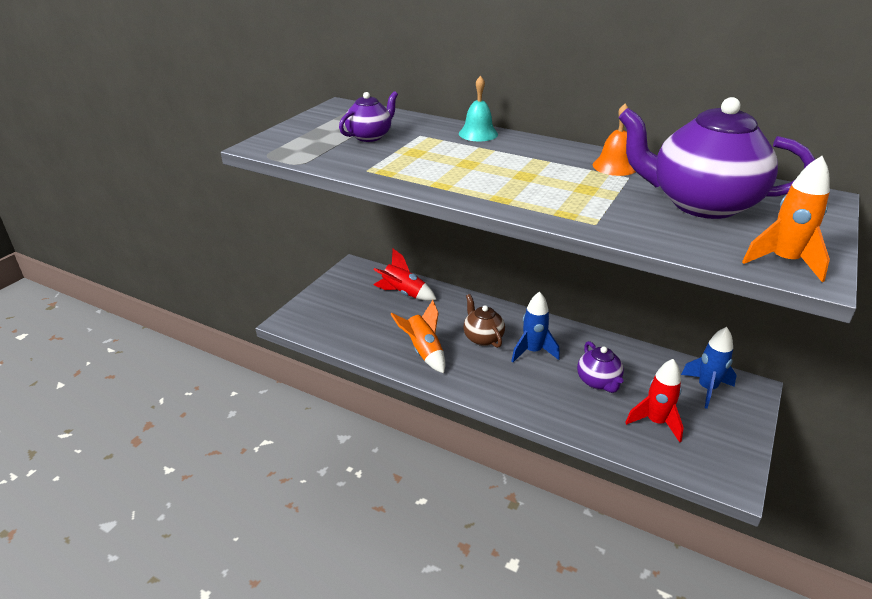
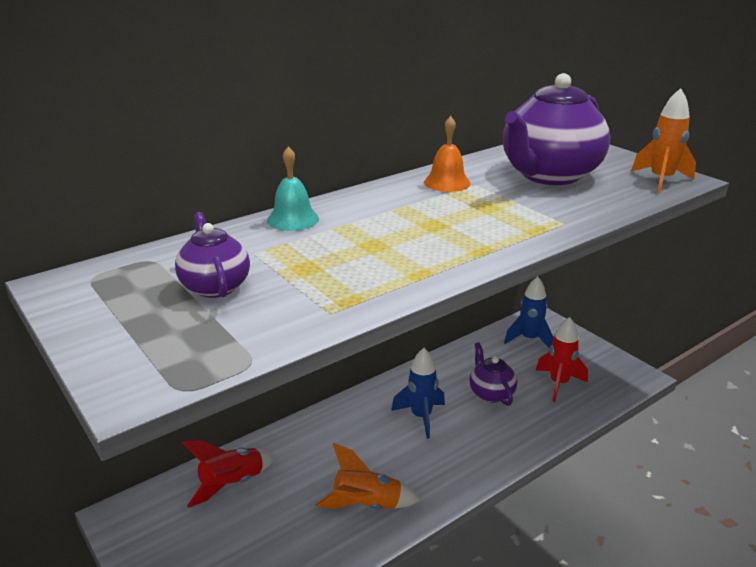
camera: 65 degrees left, 5 degrees down
brown teapot [463,294,505,348] -> none
purple teapot [577,341,624,393] -> purple teapot turned 120 degrees counterclockwise [469,342,517,406]

